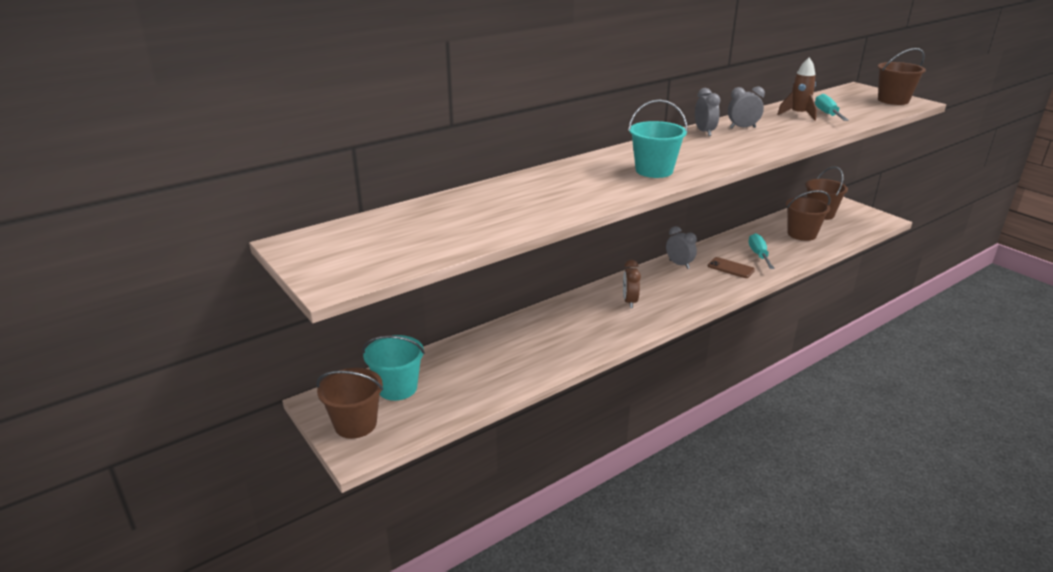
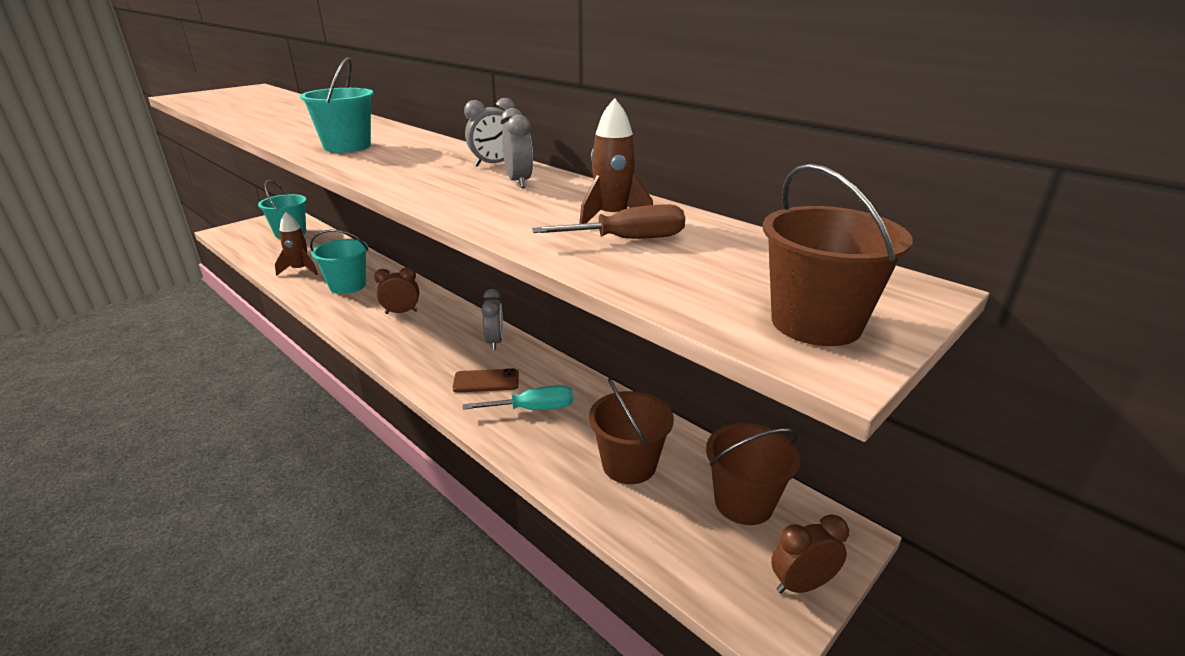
camera: 80 degrees right, 0 degrees up
brown bucket [316,368,383,439] -> none
grey clock [666,226,697,269] -> grey clock turned 45 degrees counterclockwise [481,289,503,350]
brown phone [708,257,755,278] -> brown phone turned 60 degrees clockwise [453,368,519,393]
turquoise screwdriver [815,94,849,121] -> brown screwdriver [532,204,685,239]
none -> brown rocket [275,212,318,276]
none -> turquoise bucket [310,229,368,294]
none -> brown clock [771,514,849,593]

